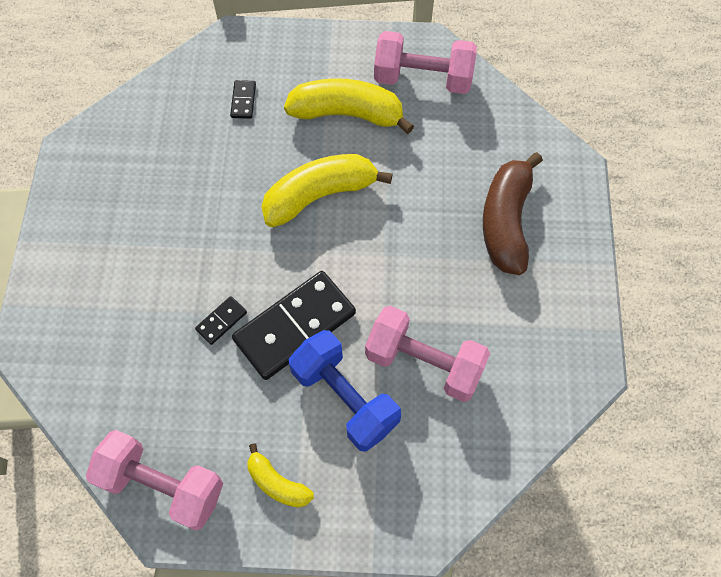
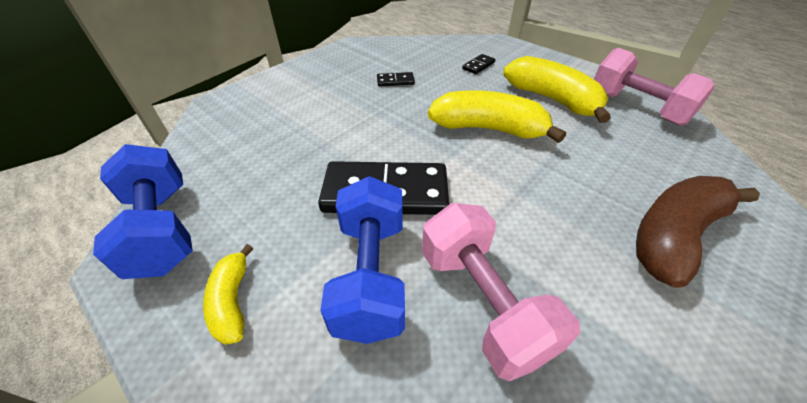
camera: 40 degrees right, 20 degrees down
pink dumbbell [86,430,223,531] -> blue dumbbell [93,144,193,279]
black domino [195,296,247,345] -> black domino moved to [377,72,415,86]

